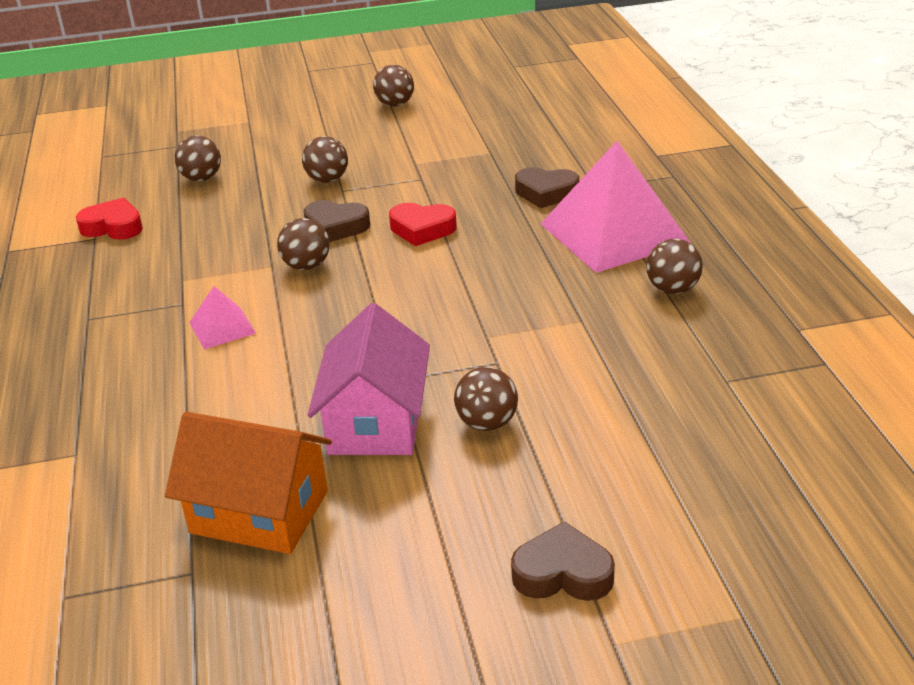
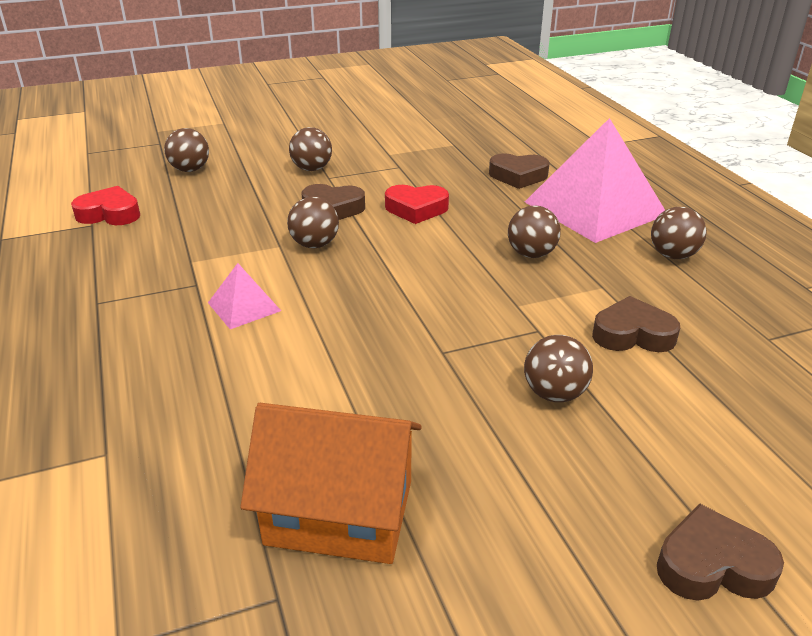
camera: 10 degrees left, 0 degrees up
pink house [308,303,430,455] -> none
brown ball [373,65,414,107] -> brown ball moved to [508,205,561,258]
none -> brown heart [592,296,680,352]

